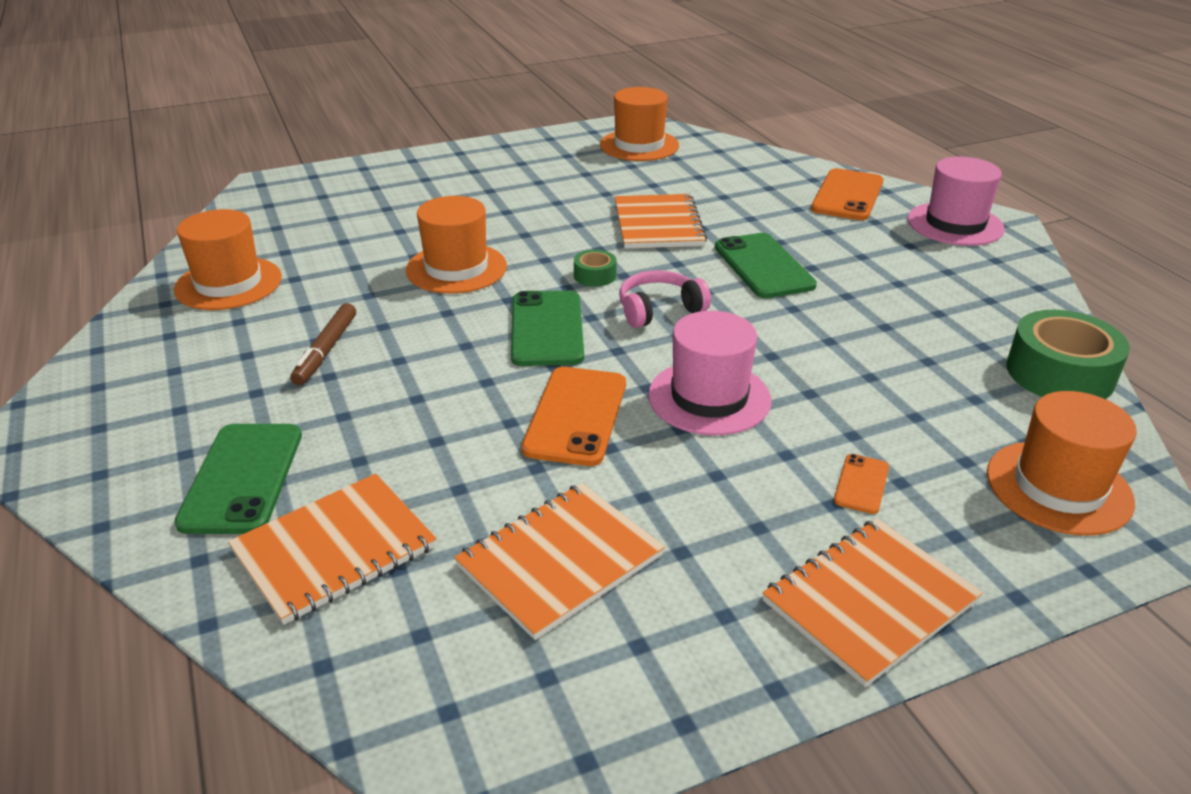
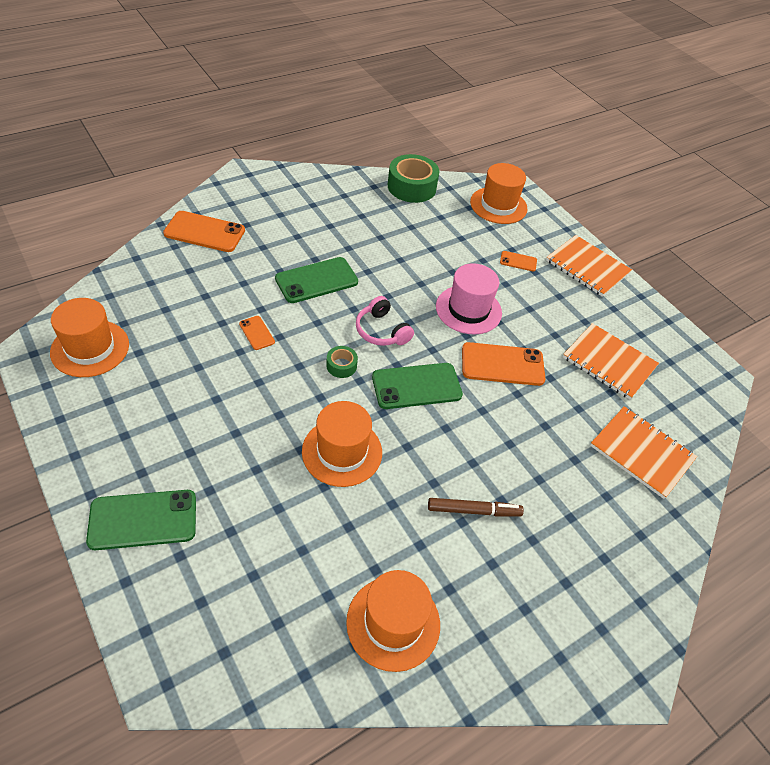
camera: 105 degrees left, 15 degrees up
green phone [174,424,302,534] -> green phone moved to [86,490,196,550]
orange notebook [615,194,707,249] -> orange phone [239,316,275,350]
pink hat [908,157,1005,246] -> none

